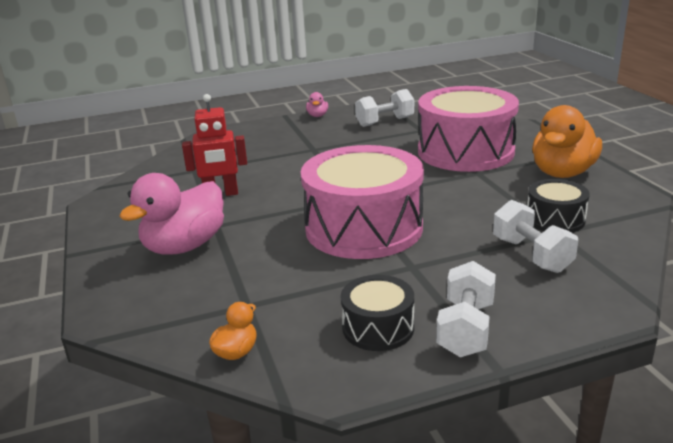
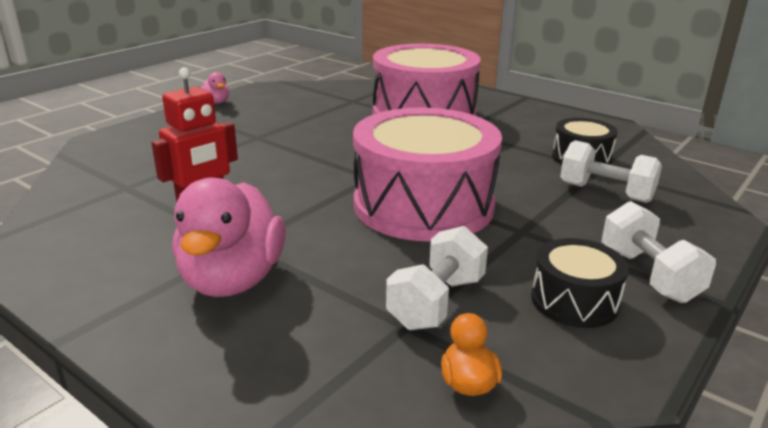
camera: 35 degrees left, 0 degrees up
white dumbbell [355,89,414,127] -> white dumbbell moved to [386,226,488,330]
orange duck [532,105,602,178] -> none

